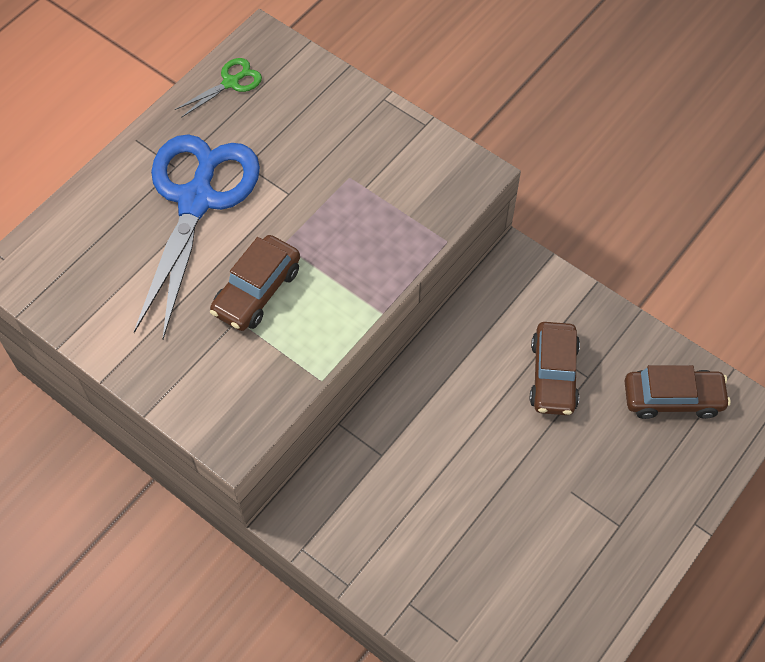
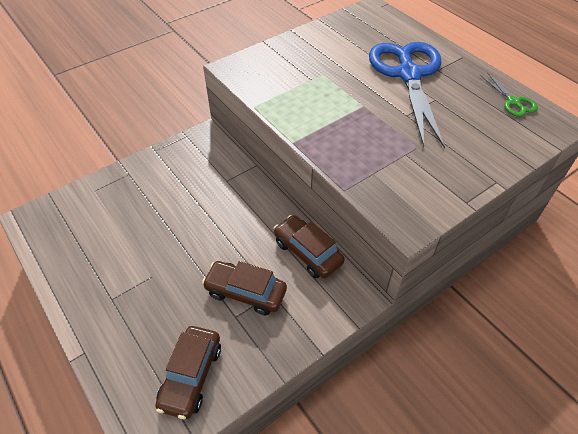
camera: 105 degrees right, 10 degrees down
blue scissors [134,134,260,339] -> blue scissors turned 120 degrees counterclockwise [369,42,445,149]
brown car [210,235,300,331] -> brown car moved to [274,215,345,279]

